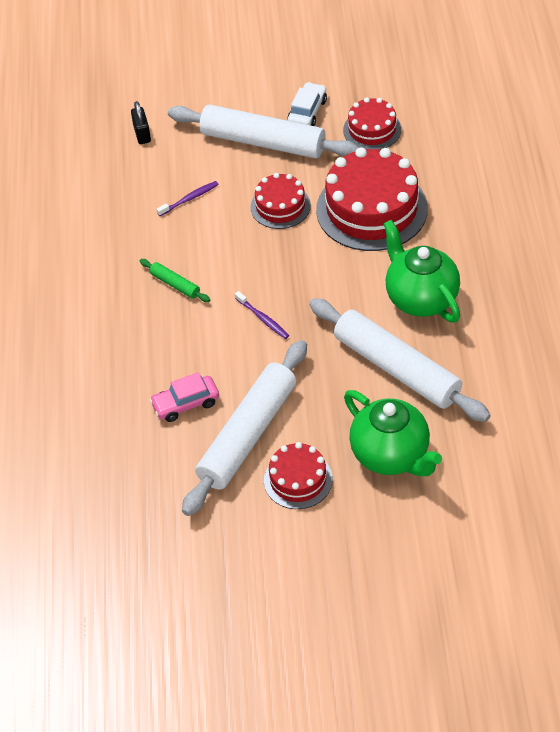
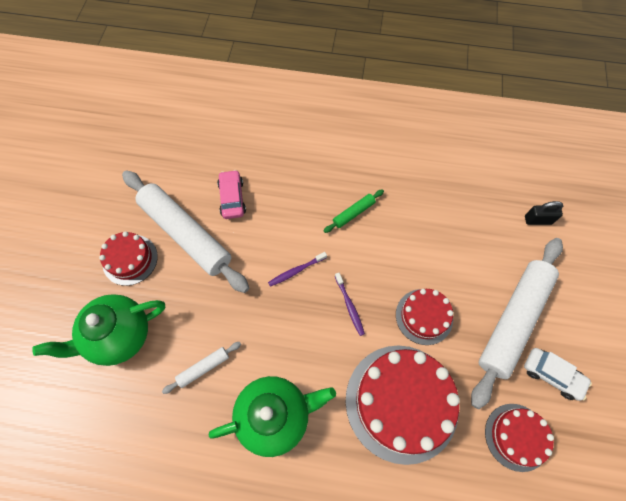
camera: 100 degrees right, 15 degrees up
purple toothbrush [157,181,219,216] -> purple toothbrush moved to [335,273,365,336]
white rolling pin [309,298,490,422] -> white rolling pin [162,342,241,394], size x0.42

